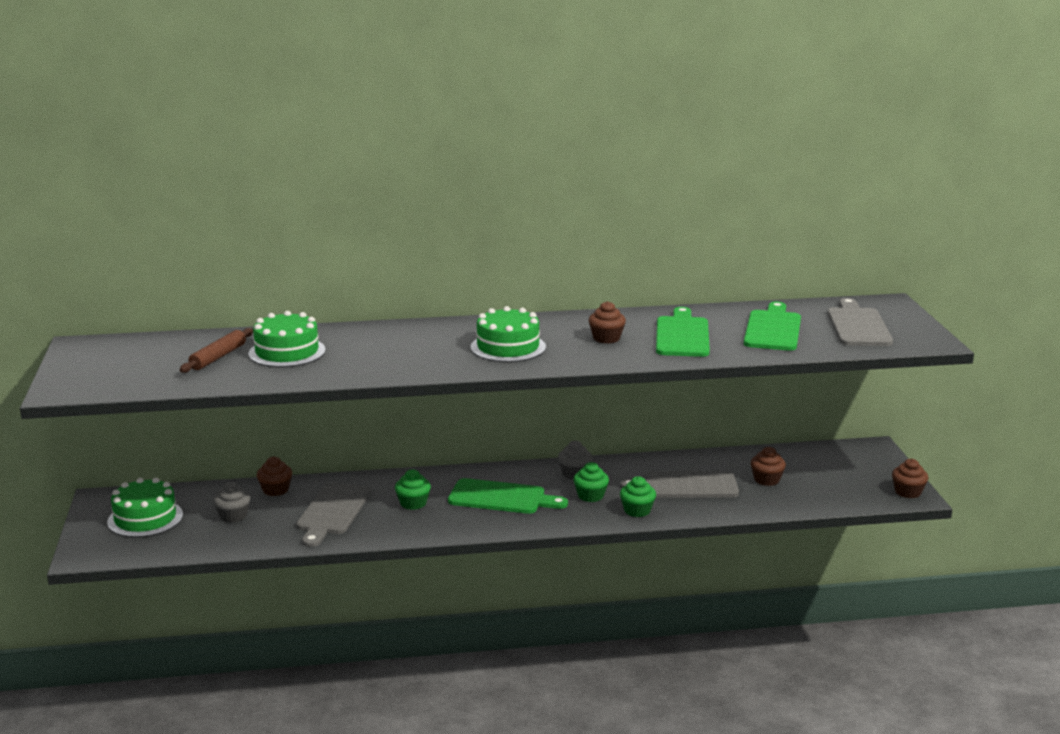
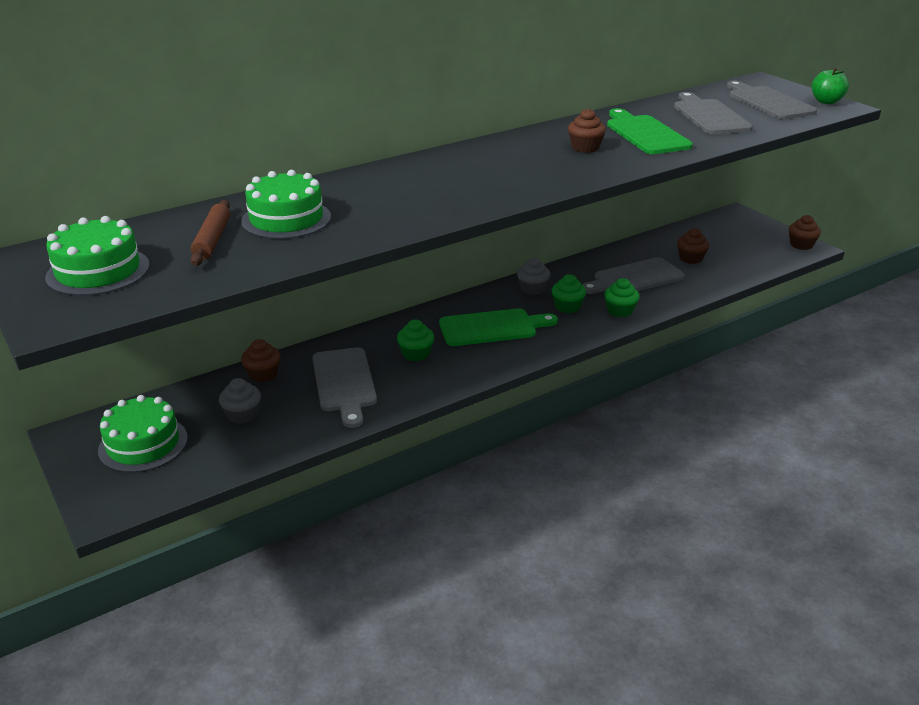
camera: 25 degrees left, 10 degrees up
green cake [470,306,546,362] -> green cake moved to [45,216,150,296]
green cutting board [744,302,801,351] -> grey cutting board [674,92,753,134]
none -> green apple [812,68,849,104]

